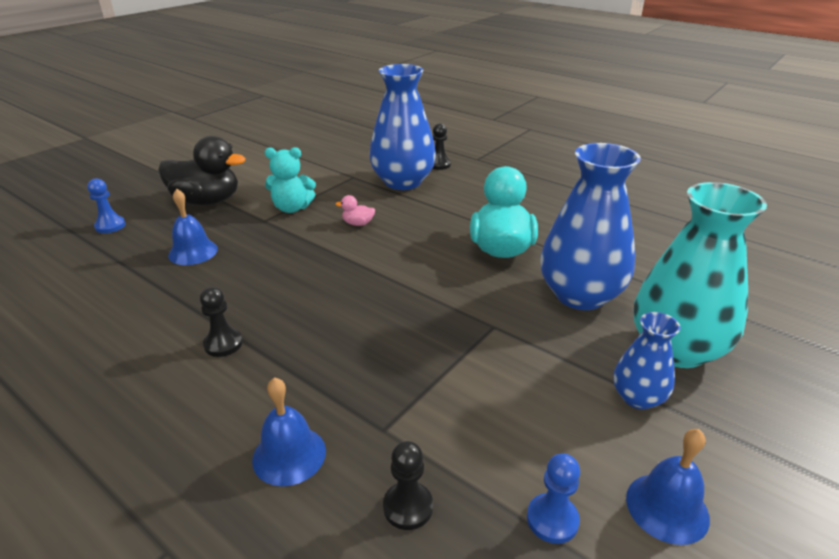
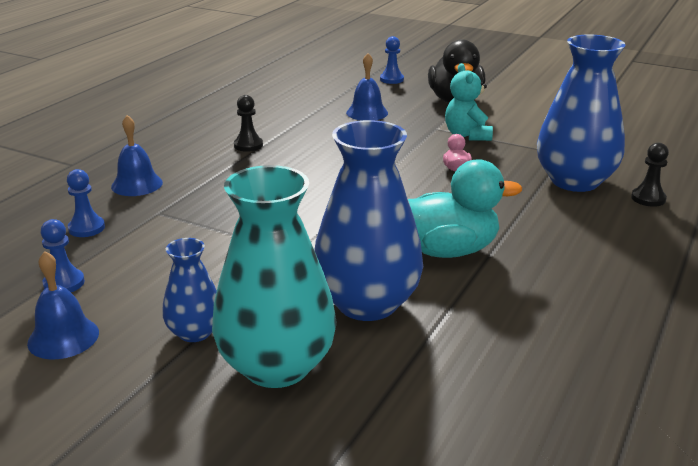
camera: 80 degrees right, 5 degrees down
black pawn [383,441,433,530] -> blue pawn [67,169,105,237]

